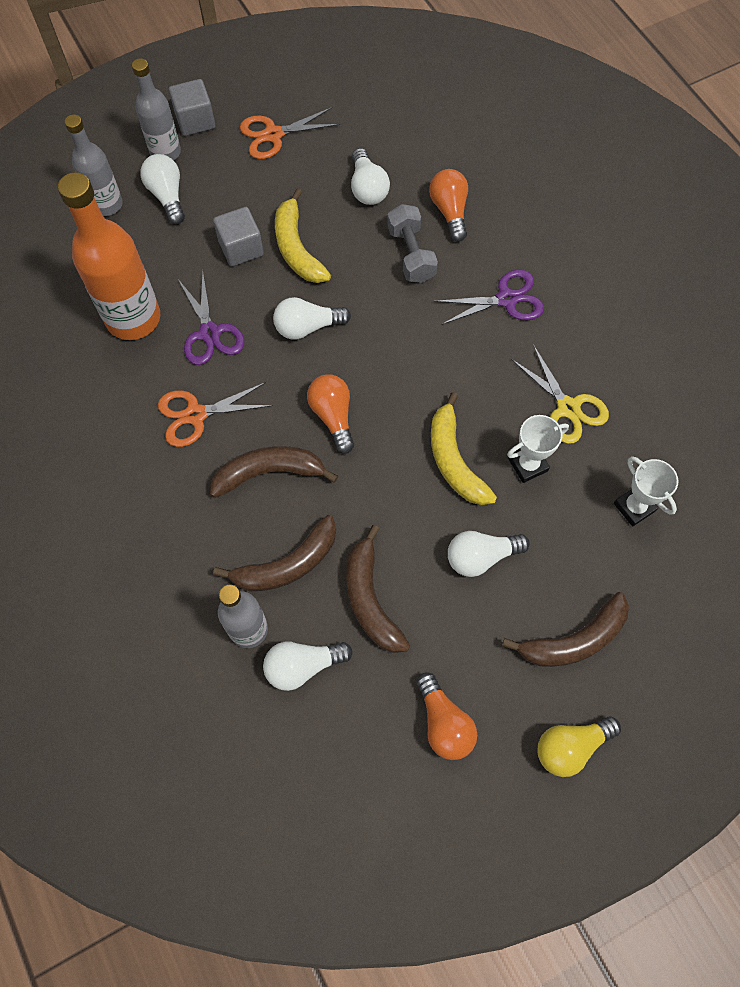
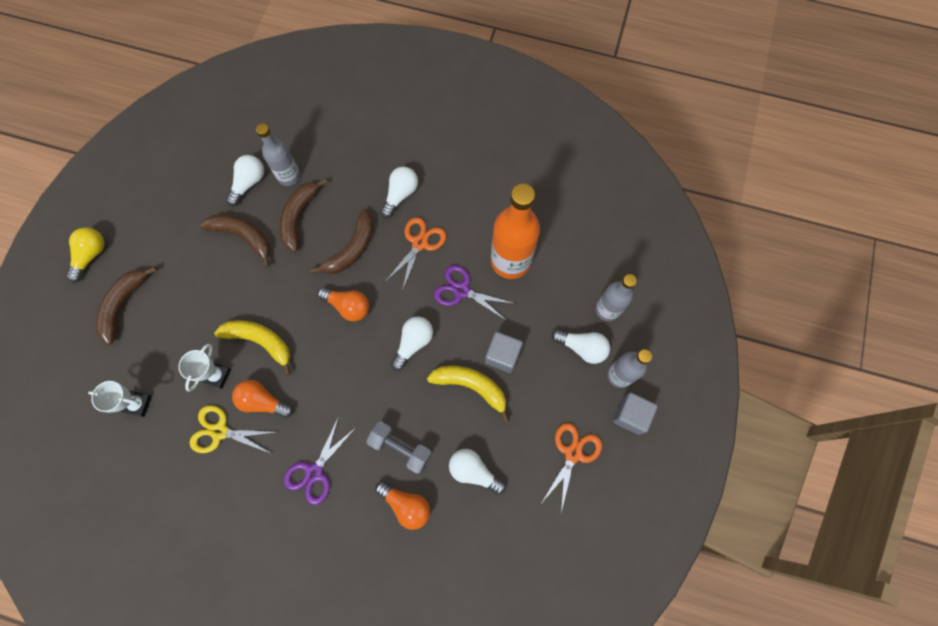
camera: 135 degrees right, 5 degrees up
orange light bulb [417,672,477,760] -> orange light bulb moved to [232,380,293,418]
white light bulb [448,531,530,577] -> white light bulb moved to [381,167,418,218]

